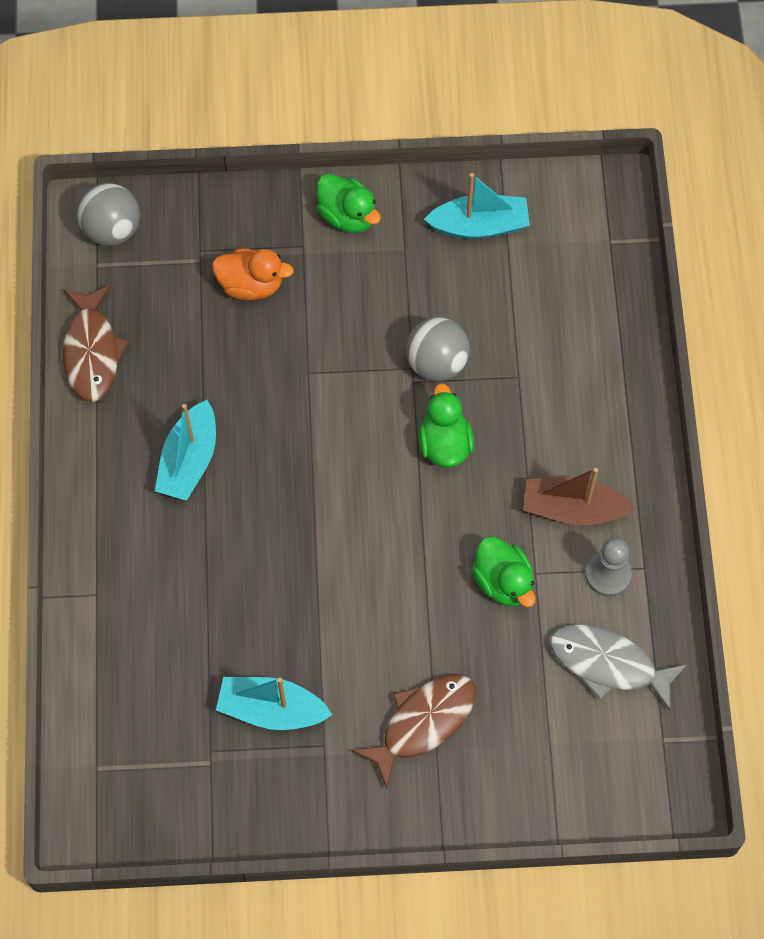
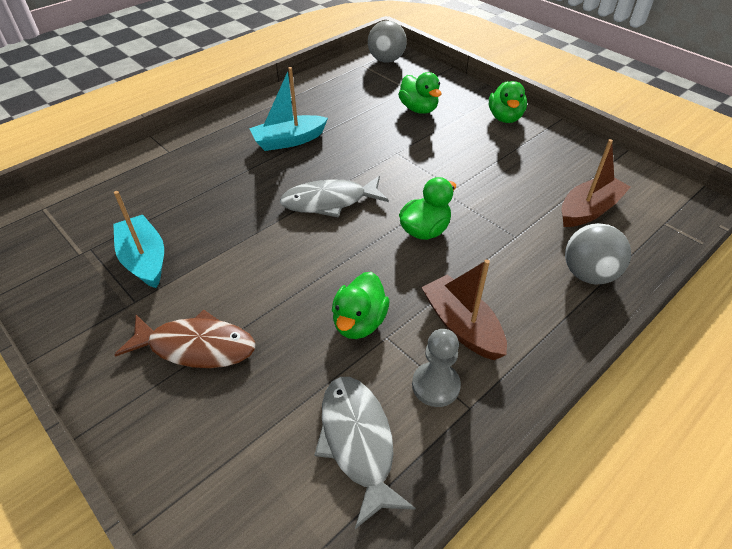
camera: 50 degrees right, 20 degrees down
brown fish [63,285,129,402] -> none
orange duck [212,248,294,300] -> green duck [398,72,441,114]
grey ball [406,317,470,381] -> grey ball moved to [565,223,631,285]
turquoise boat [424,173,530,239] -> none
none -> grey fish [280,176,389,218]
none -> brown boat [561,139,631,227]

